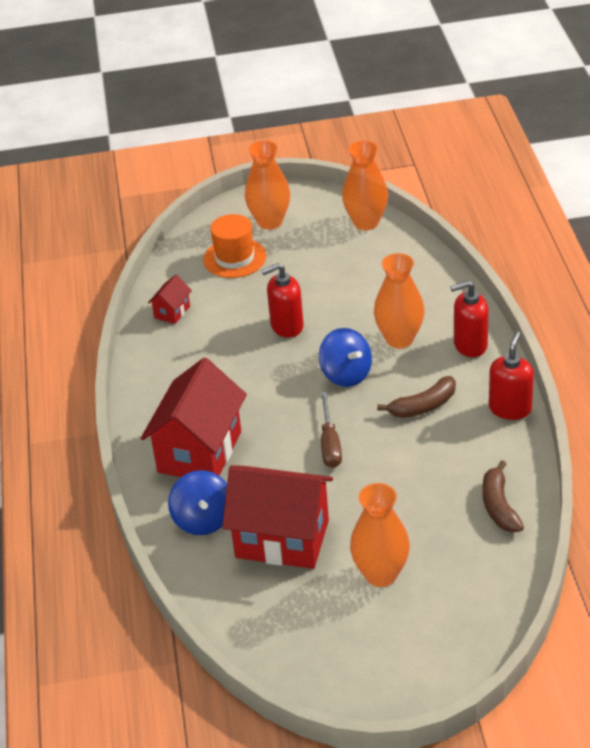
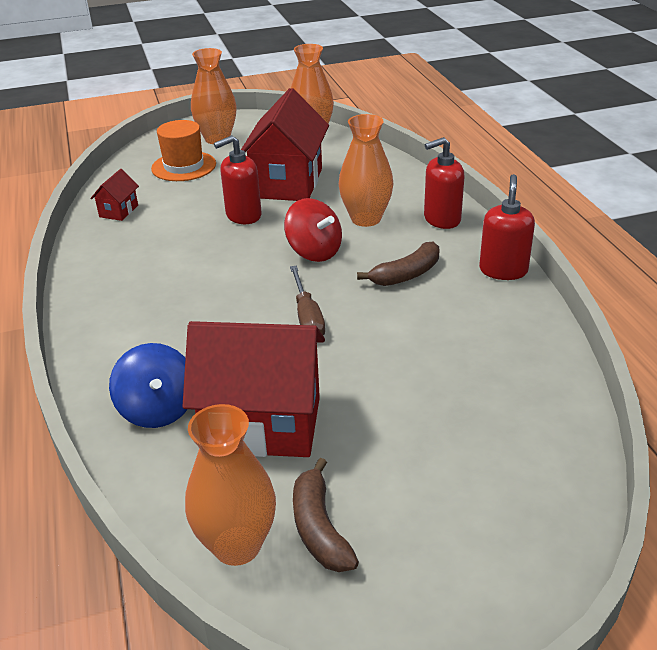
camera: 10 degrees left, 5 degrees down
red house [141,358,247,477] -> red house moved to [241,88,329,201]
blue spinning top [319,328,372,387] -> red spinning top [284,198,342,262]
orange vase [350,483,410,587] -> orange vase moved to [185,404,276,566]
brown banana [482,460,524,532] -> brown banana moved to [293,458,359,572]

